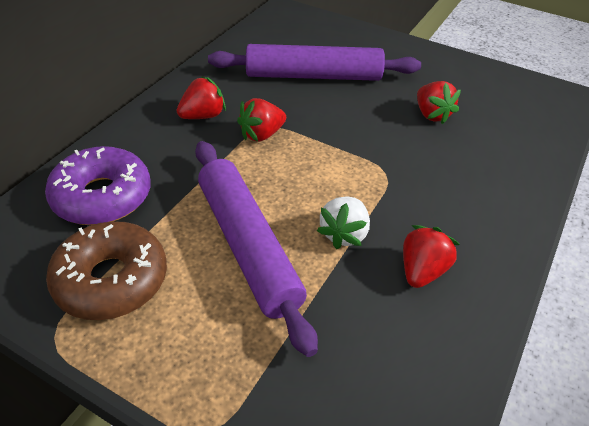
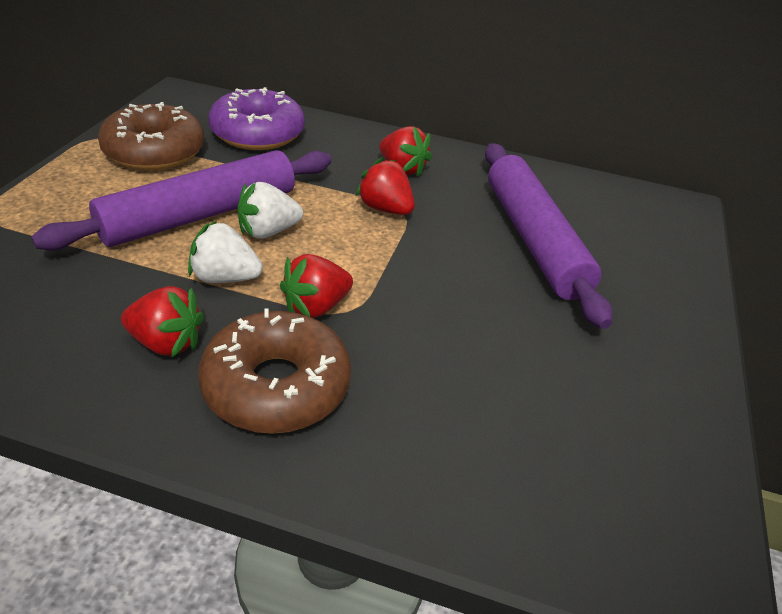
camera: 75 degrees right, 5 degrees down
red strawberry [417,81,461,125] -> red strawberry moved to [280,254,353,318]
none -> brown donut [198,308,351,434]
none -> white strawberry [237,182,303,239]

